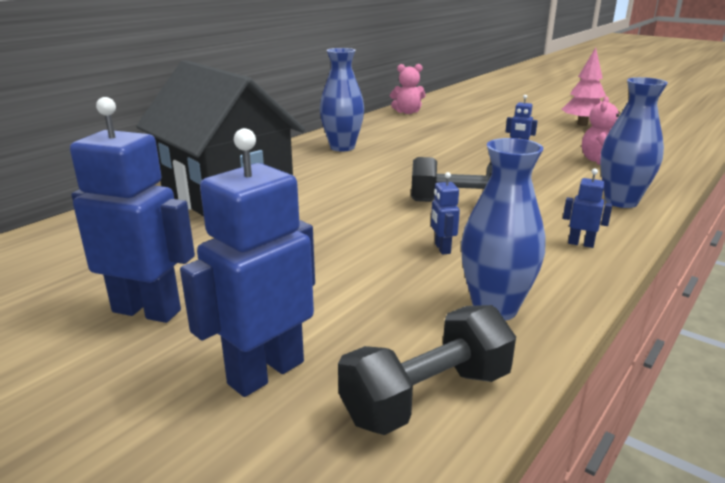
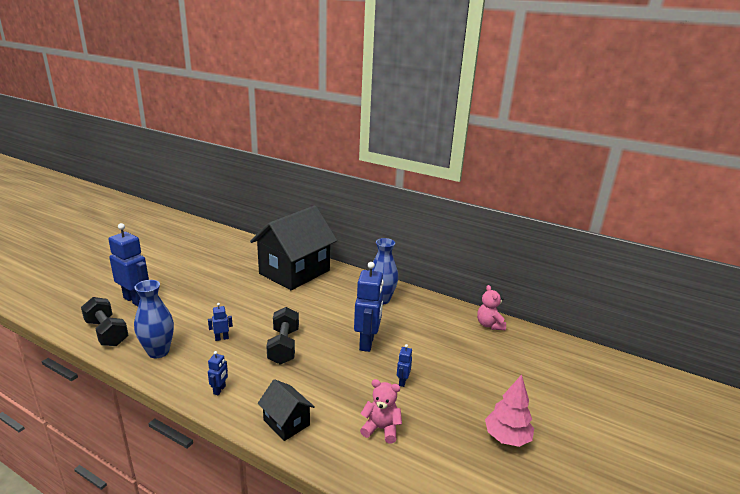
camera: 80 degrees right, 0 degrees up
blue robot [70,97,195,323] -> blue robot moved to [354,262,384,352]
blue vase [600,77,668,208] -> black house [258,379,315,441]

